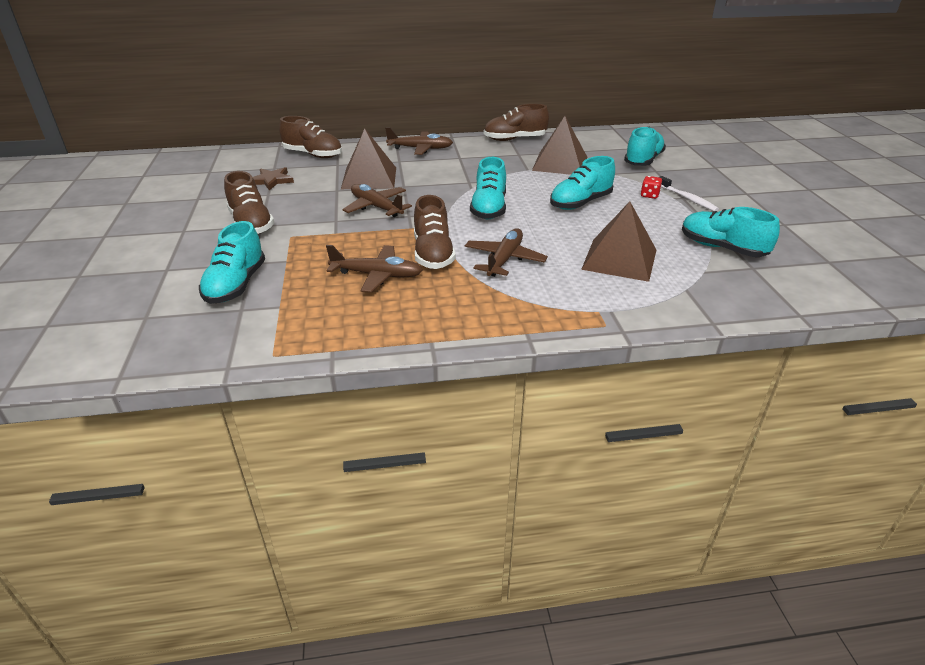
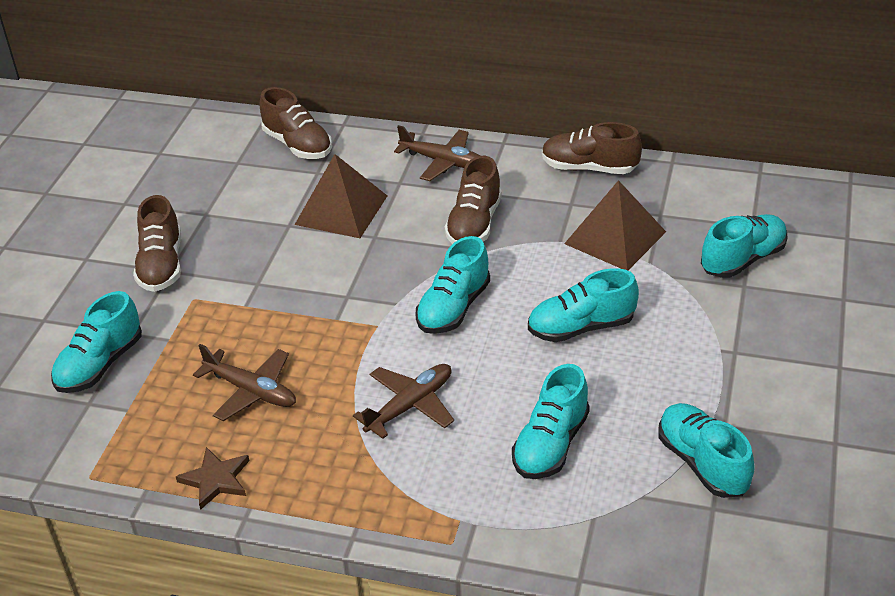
camera: 25 degrees right, 5 degrees up
brown star [253,167,294,190] -> brown star moved to [176,447,249,510]
brown plane [342,184,412,217] -> none
brown shoe [414,195,456,269] -> brown shoe moved to [444,156,502,244]
brown pyramid [581,201,656,282] -> turquoise shoe [512,364,590,479]
red dice [641,176,662,199] -> none
white toothbrush [659,176,719,211] -> none

